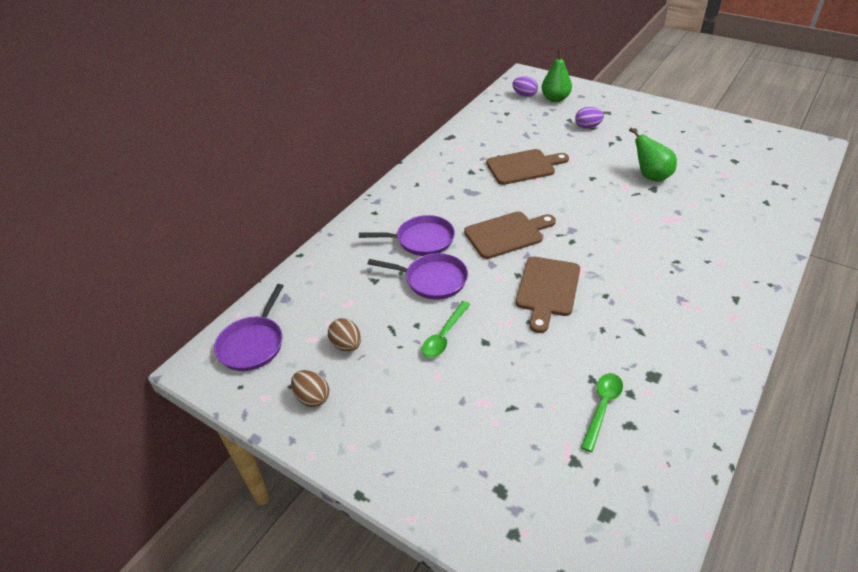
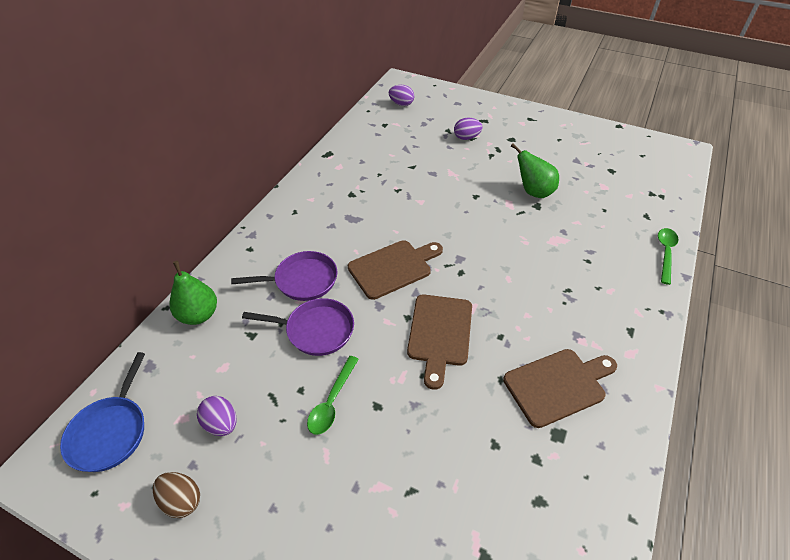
camera: 10 degrees left, 5 degrees up
purple pan [214,284,283,371] -> blue pan [60,352,145,472]
brown egg [328,318,361,352] -> purple egg [197,396,236,436]
brown cutting board [486,149,569,185] -> brown cutting board moved to [503,349,617,428]
green pear [542,49,572,102] -> green pear moved to [170,261,217,325]
green spoon [581,373,623,452] -> green spoon moved to [658,228,678,285]

